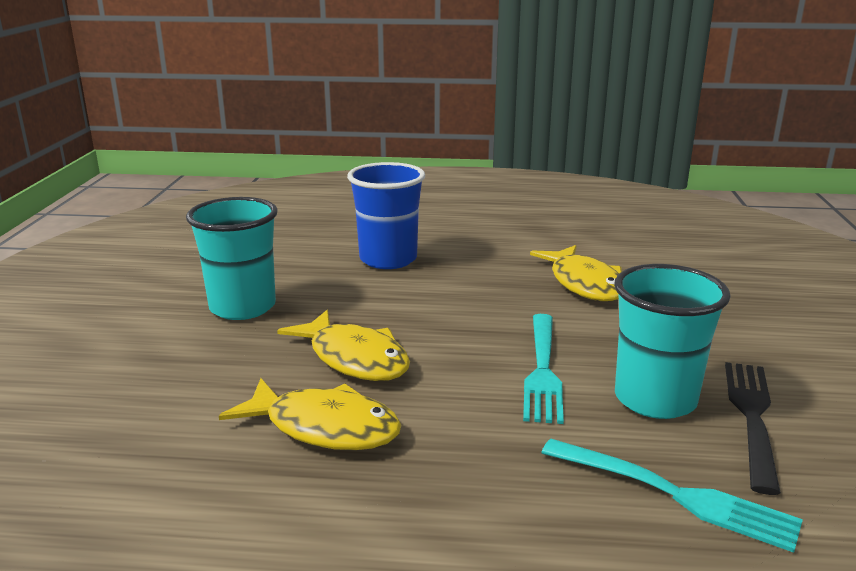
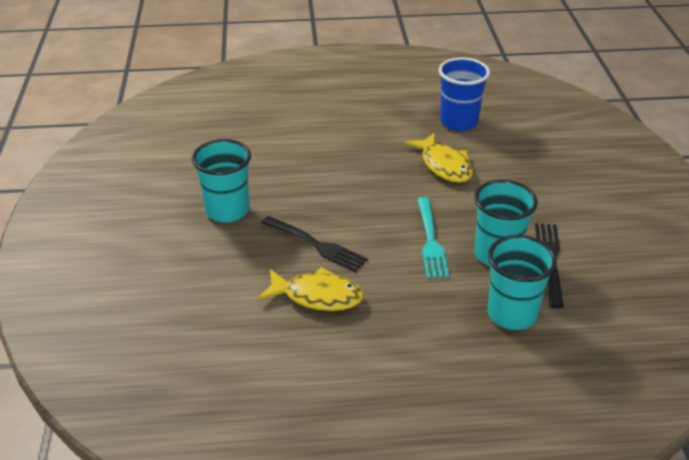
camera: 10 degrees left, 15 degrees up
yellow fish [277,310,410,381] -> black fork [261,216,368,272]
blue cup [347,162,425,269] -> blue cup moved to [439,57,490,131]
turquoise fork [541,439,803,553] -> turquoise cup [487,235,557,330]

